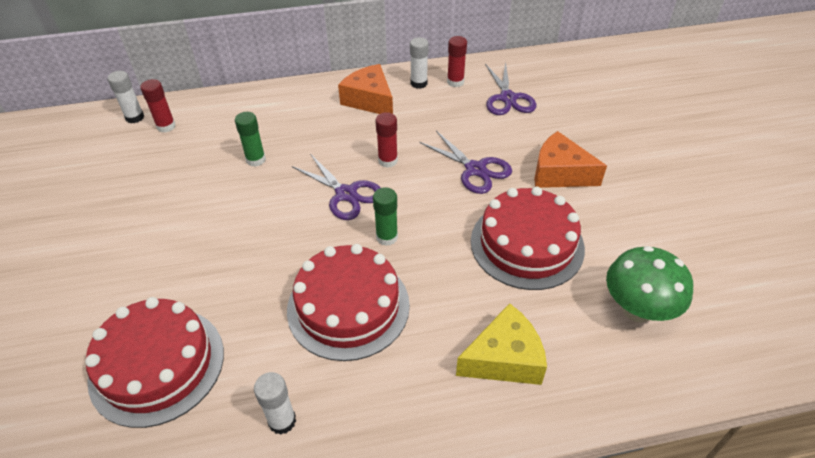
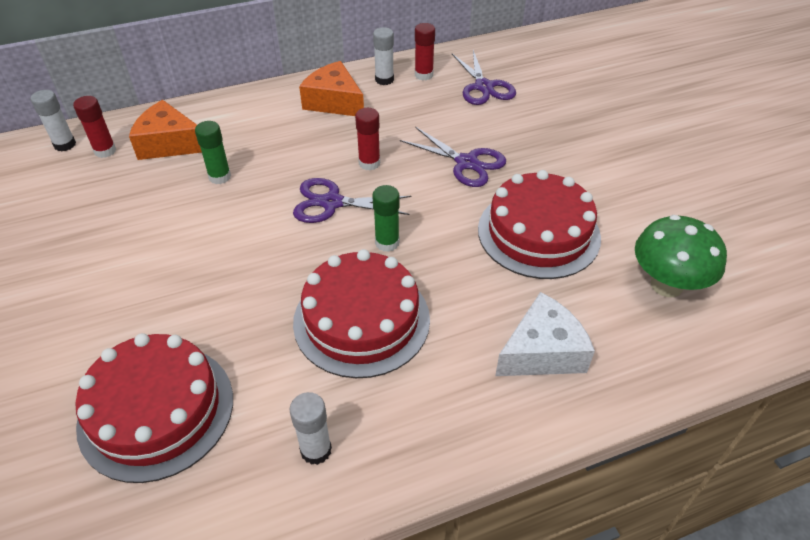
camera: 10 degrees left, 0 degrees up
purple scissors [292,154,381,220] -> purple scissors turned 150 degrees clockwise [293,178,412,223]
yellow cheese [456,303,547,385] -> white cheese [495,292,595,376]
orange cheese [534,131,607,188] -> orange cheese moved to [129,100,202,160]

